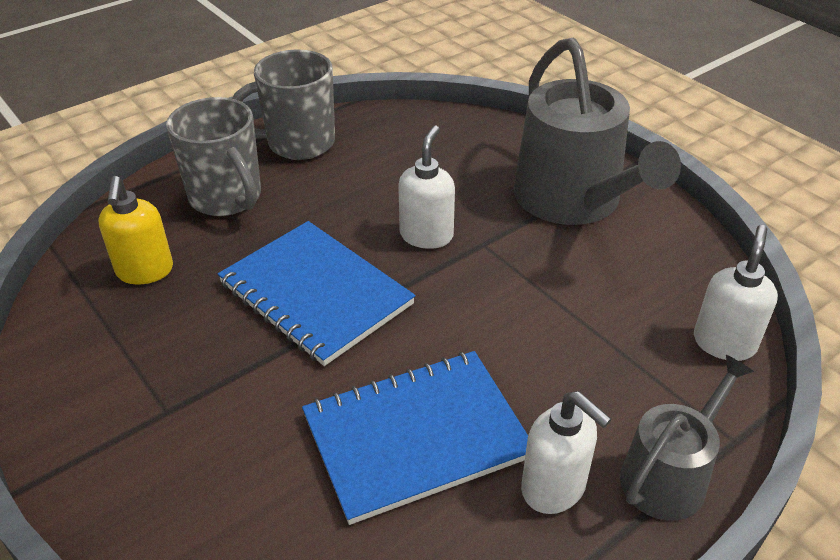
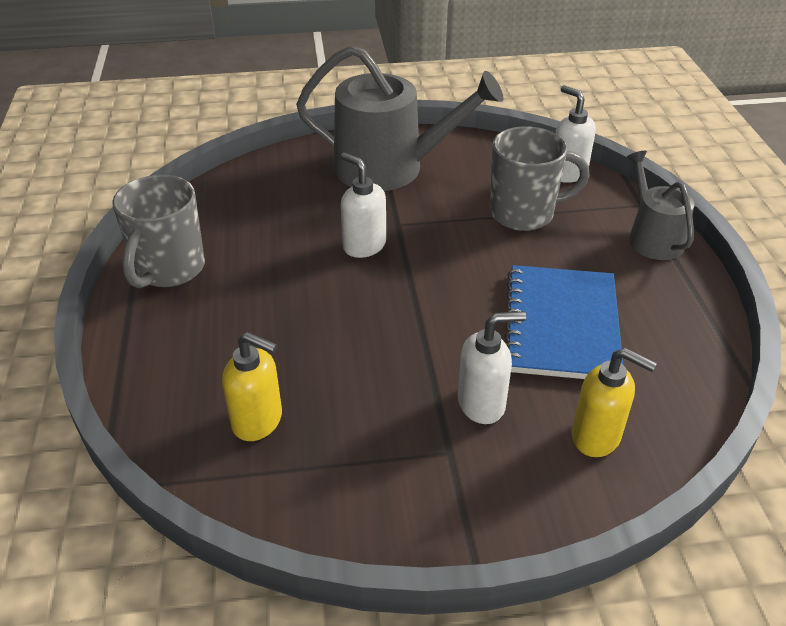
camera: 60 degrees left, 0 degrees up
grey mug [166,97,261,216] -> grey mug moved to [490,126,590,231]
blue notebook [218,221,415,366] -> none
white soap dispenser [521,391,612,514] -> white soap dispenser moved to [458,311,526,424]
none -> yellow soap dispenser [572,348,657,457]

